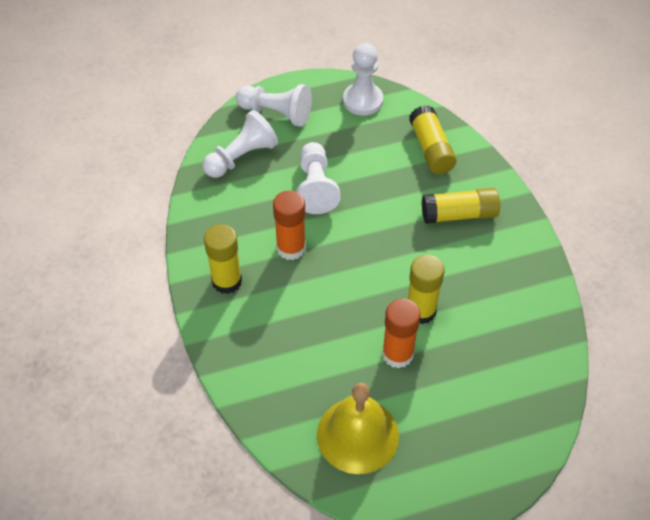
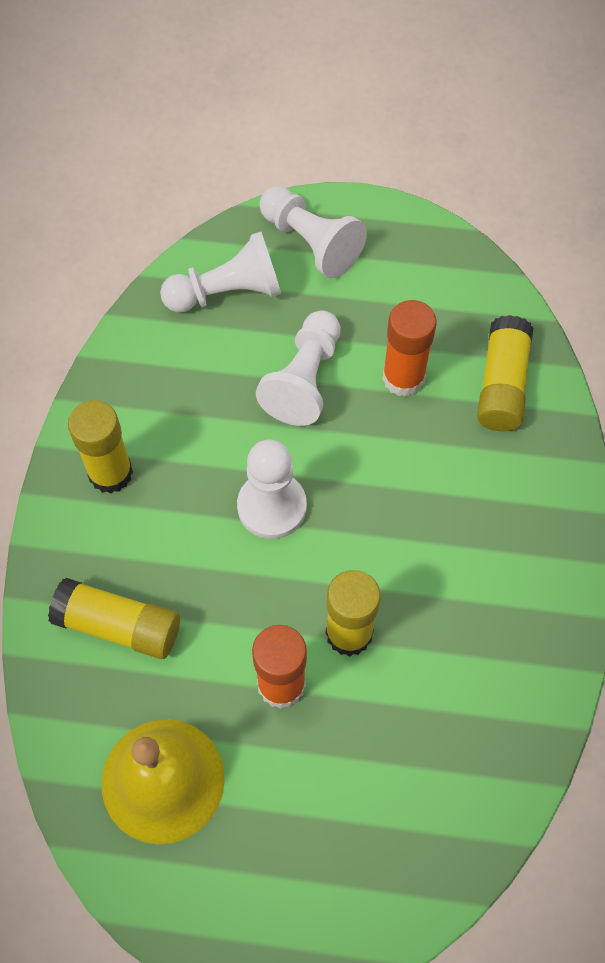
camera: 25 degrees right, 10 degrees up
orange glue stick [273,191,306,260] -> orange glue stick moved to [382,300,437,397]
white pawn [343,43,383,116] -> white pawn moved to [237,439,307,539]
yellow glue stick [422,188,500,224] -> yellow glue stick moved to [48,578,180,659]

